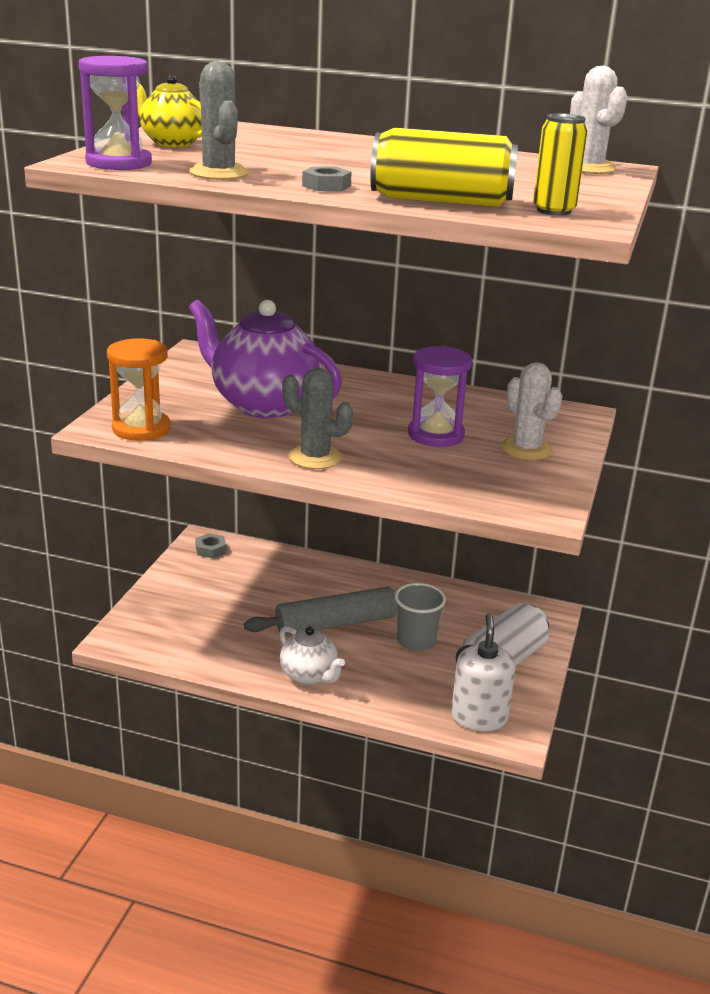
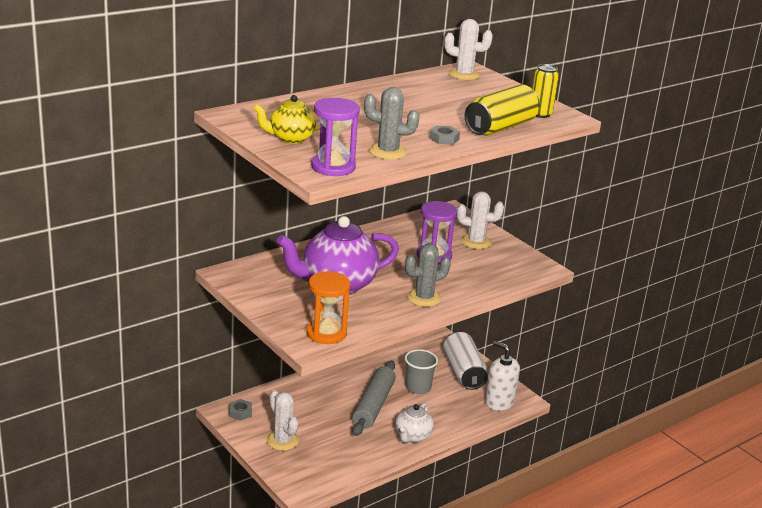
camera: 55 degrees left, 0 degrees up
white teapot [279,626,345,685] -> white teapot turned 120 degrees clockwise [395,403,434,443]
none -> white cactus [266,390,299,451]

